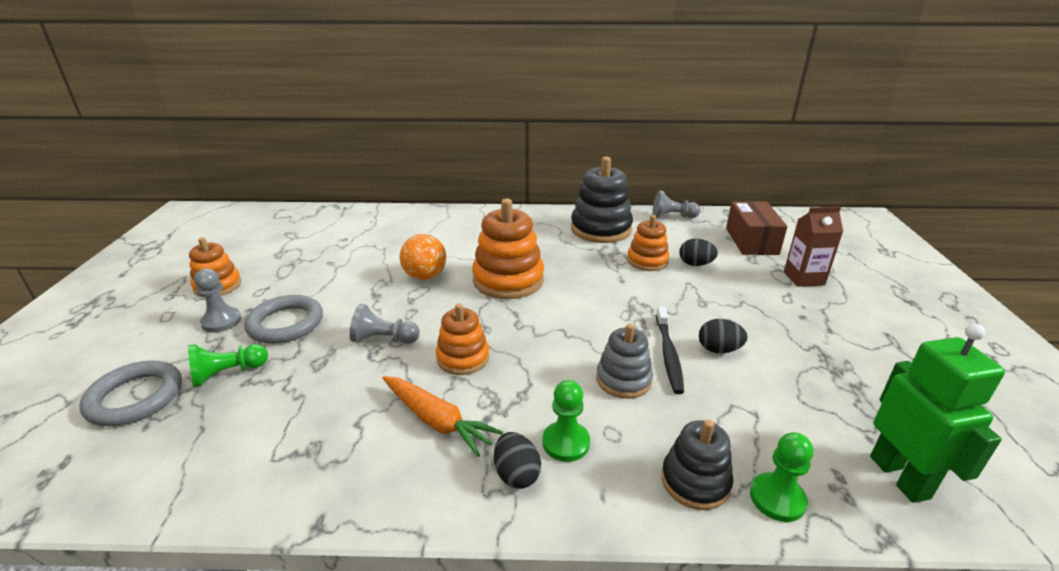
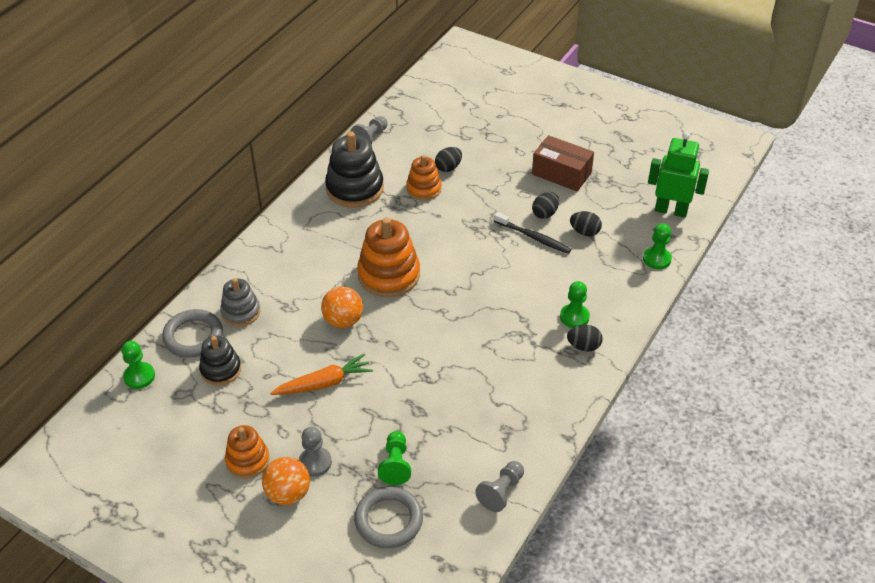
camera: 60 degrees left, 15 degrees up
grey ring [244,295,323,344] -> grey ring moved to [162,309,223,358]
grey pawn [350,304,420,344] -> grey pawn moved to [475,461,524,512]
orange carrot [382,376,503,457] -> orange carrot moved to [270,353,373,395]
orange stacking toy [436,303,489,375] -> none
grey stacking toy [596,324,653,399] -> grey stacking toy moved to [220,278,260,327]
black stacking toy [661,420,733,510] -> black stacking toy moved to [199,335,241,386]
brown box [726,201,787,255] -> brown box moved to [532,135,594,192]
brown carton [784,206,843,287] -> none
none -> green pawn [121,341,155,389]
none -> orange ball [262,457,310,505]
none -> black egg [570,211,602,236]

